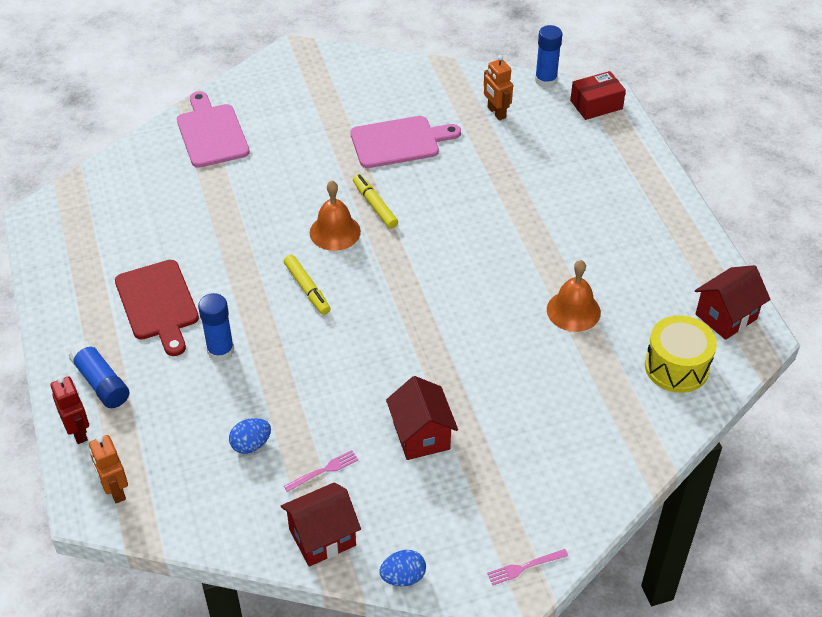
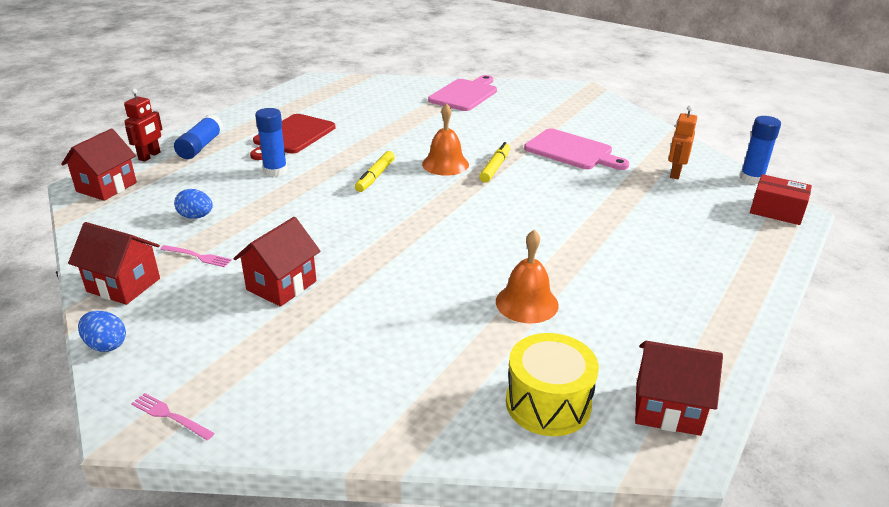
camera: 50 degrees right, 15 degrees down
orange robot [89,435,128,503] -> red house [61,128,137,201]

